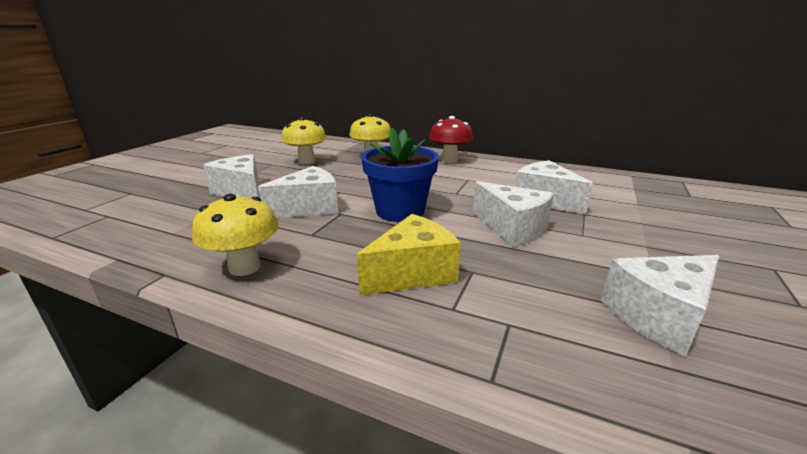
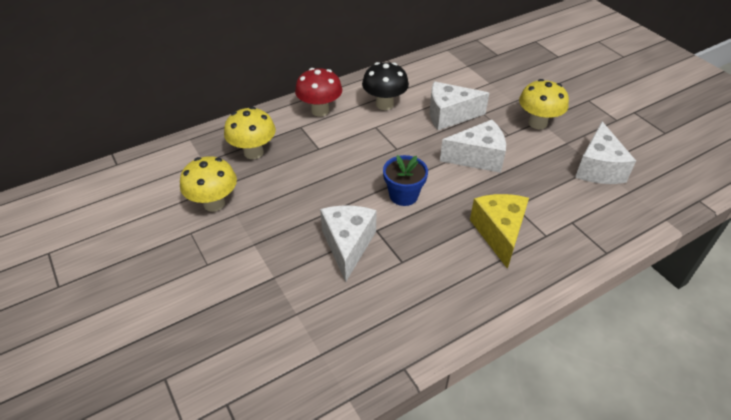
camera: 55 degrees left, 20 degrees up
yellow mushroom [192,194,279,276] -> yellow mushroom moved to [519,79,569,129]
white cheese [203,154,259,198] -> none
blue flower pot [361,128,439,222] -> blue flower pot [383,155,428,206], size x0.66
none -> black mushroom [362,62,409,110]

